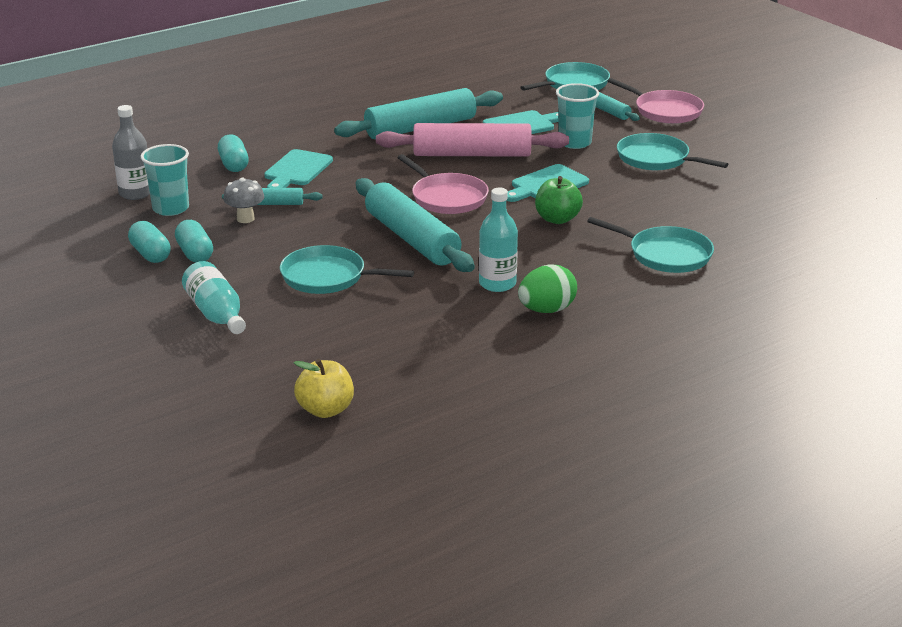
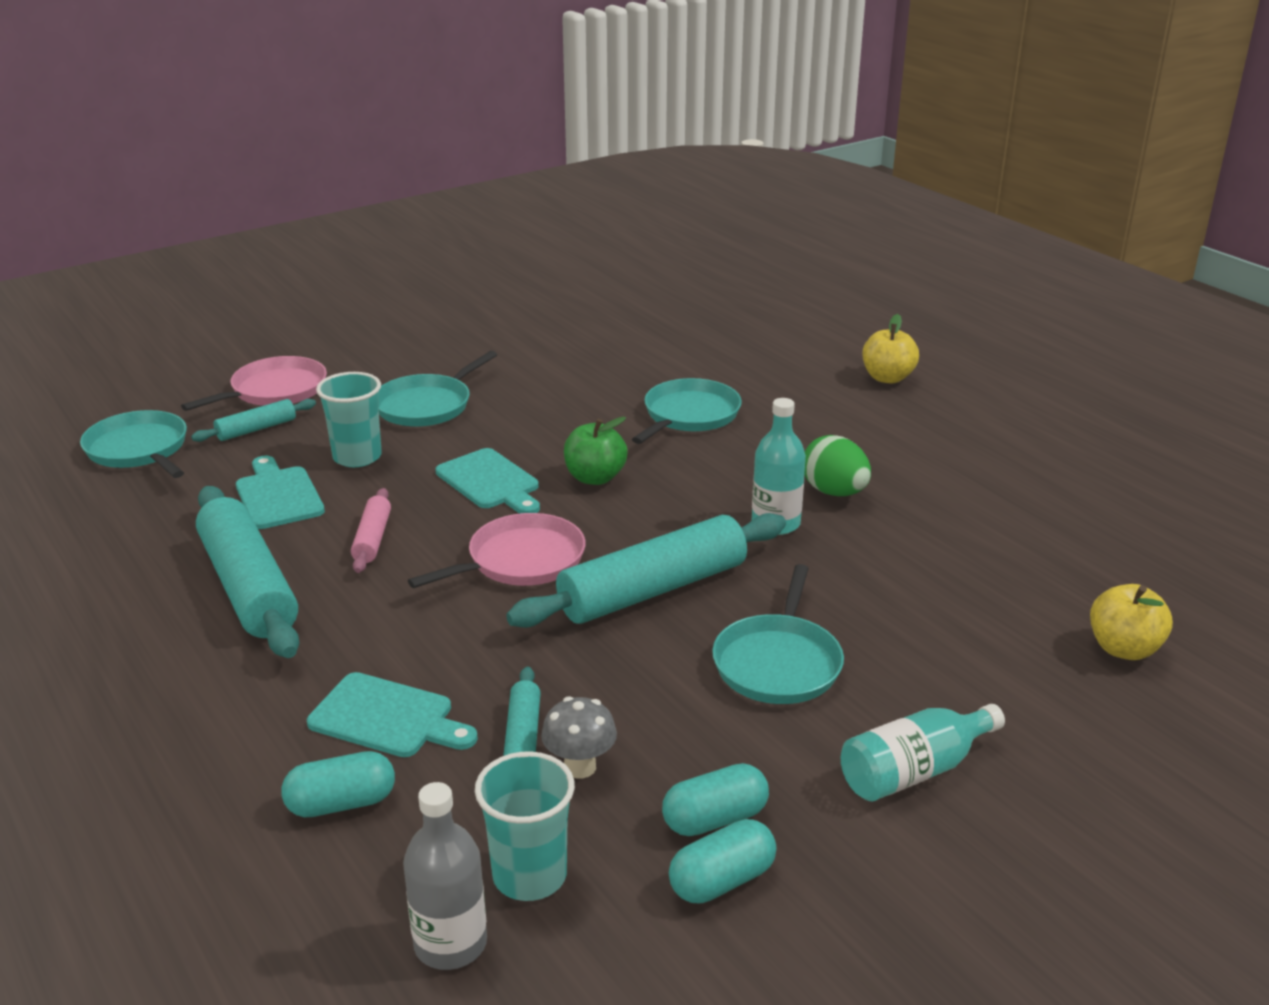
camera: 90 degrees left, 0 degrees up
pink rolling pin [376,123,569,157] -> pink rolling pin [351,488,391,573], size x0.49
none -> yellow apple [863,314,919,383]

